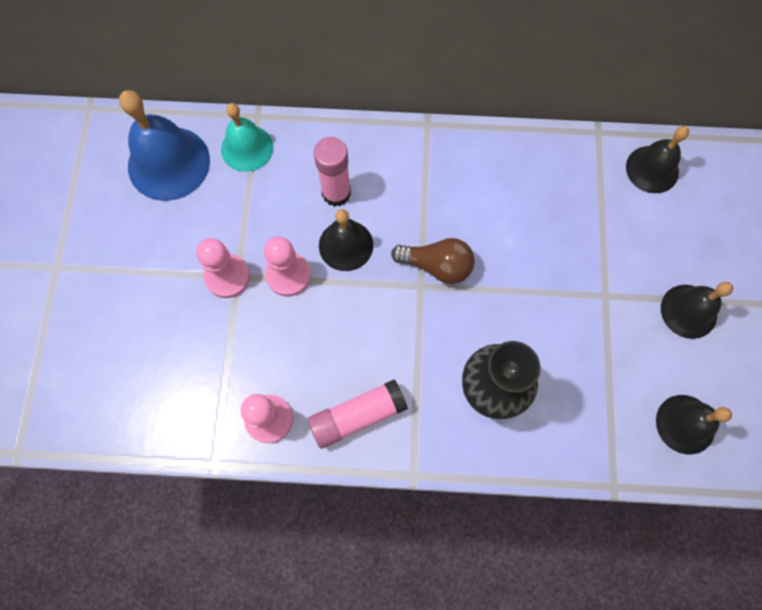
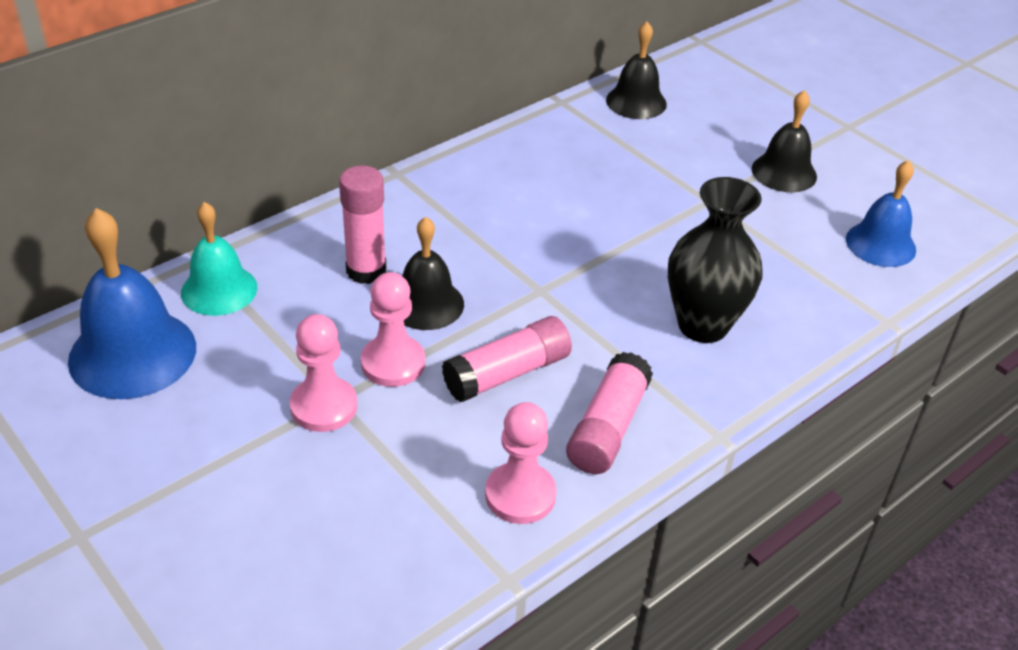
camera: 45 degrees left, 30 degrees down
brown light bulb [391,238,475,284] -> none
black bell [656,395,732,454] -> blue bell [846,160,916,267]
none -> pink glue stick [442,316,572,402]

